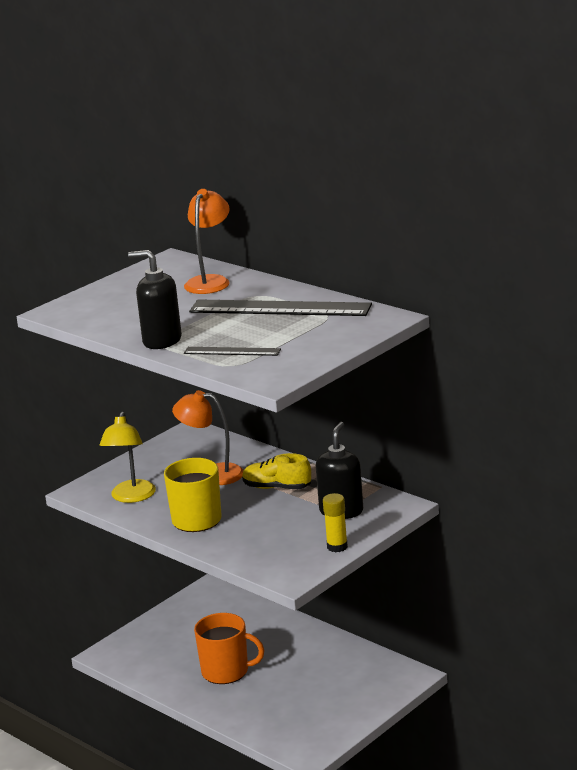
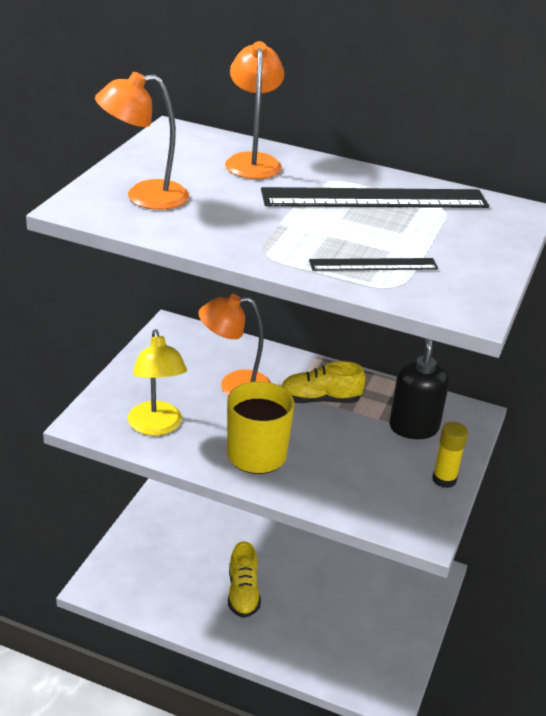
camera: 25 degrees left, 10 degrees up
black soap dispenser [128,250,182,349] -> none
orange mug [194,613,264,684] -> yellow shoe [228,541,261,618]
none -> orange lamp [95,72,189,210]

